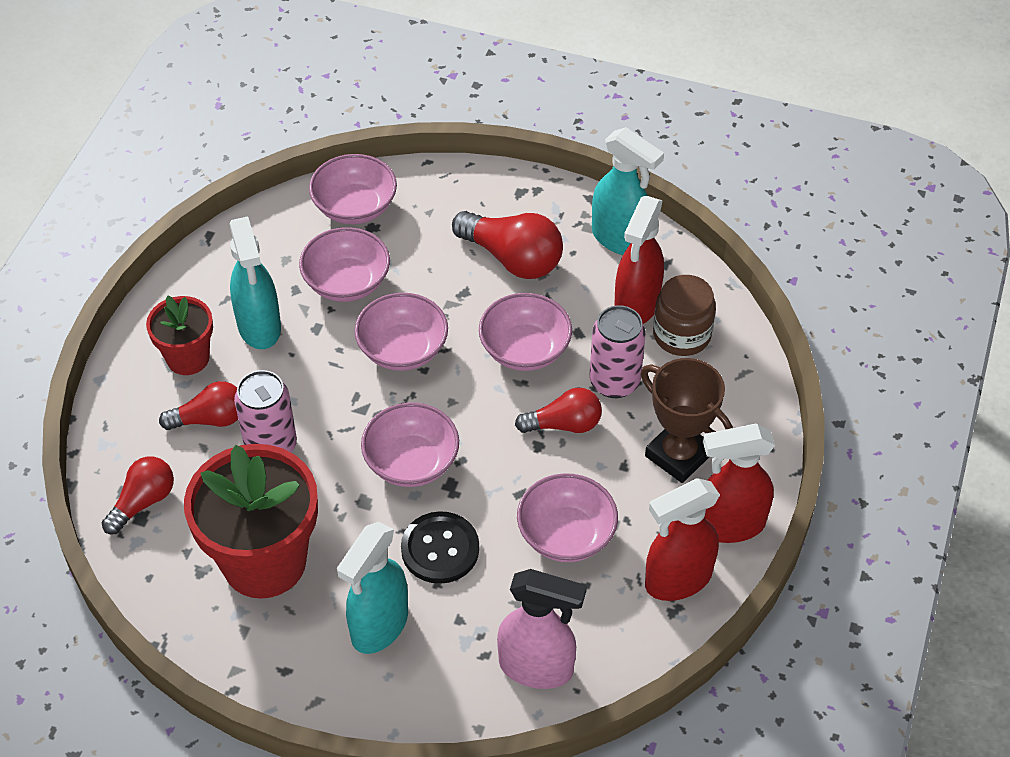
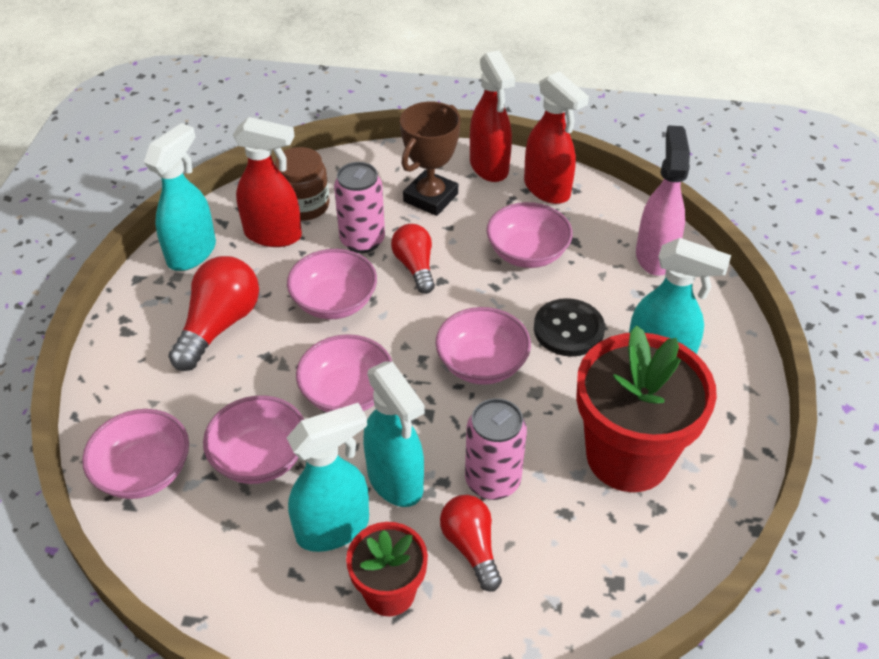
camera: 100 degrees left, 5 degrees down
red light bulb [102,456,174,534] -> none
none -> turquoise spray bottle [363,362,425,507]

